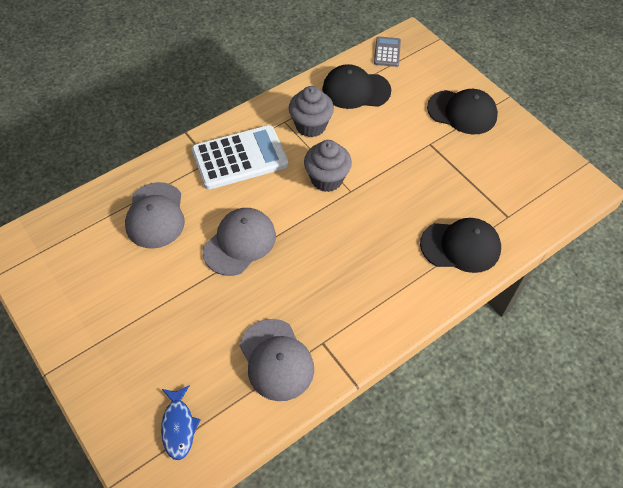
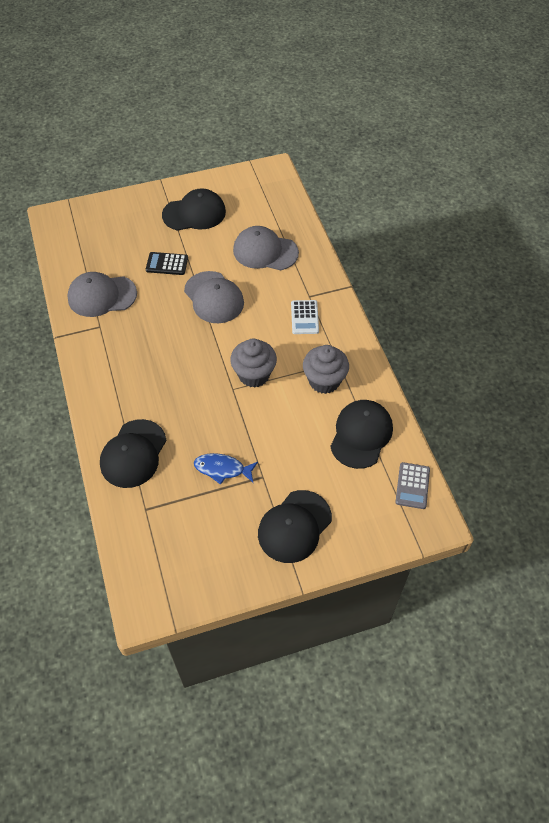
camera: 110 degrees right, 0 degrees up
blue fish [161,385,201,460] -> blue fish moved to [194,453,258,485]
white calculator [192,125,288,190] -> white calculator [291,300,319,334], size x0.50
grey calculator [374,36,401,67] -> grey calculator turned 75 degrees clockwise [396,462,430,509]
none -> black calculator [146,252,188,275]
none -> black cap [162,188,226,231]

